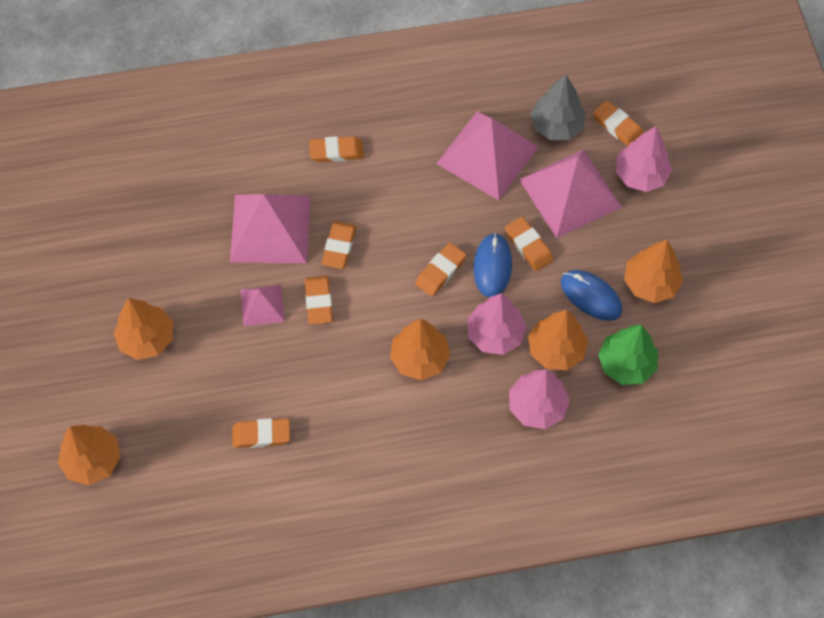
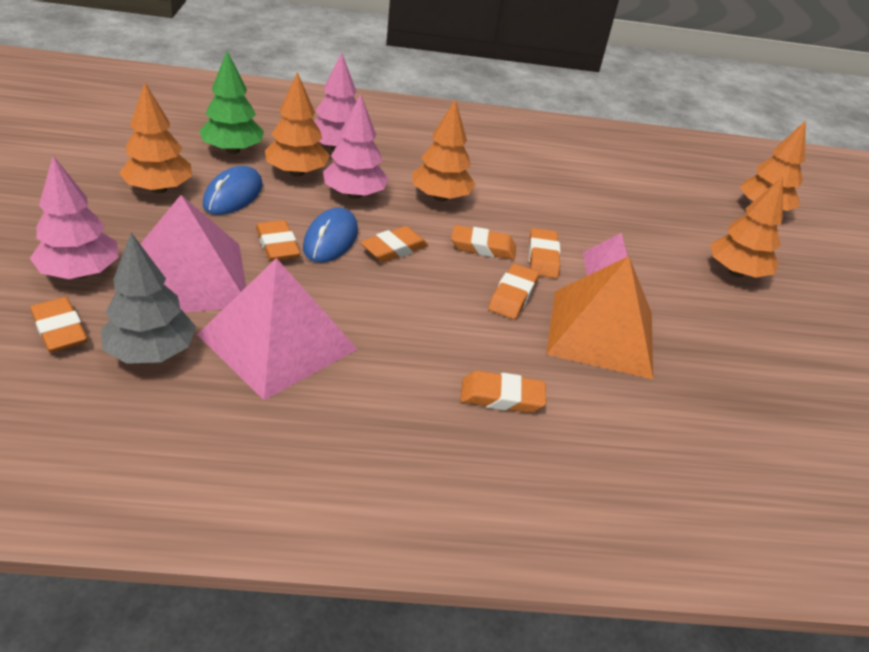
camera: 175 degrees left, 25 degrees down
pink pyramid [230,194,310,263] -> orange pyramid [546,256,653,379]
orange eraser [232,418,290,448] -> orange eraser moved to [451,225,516,260]
blue mouse [561,270,622,321] -> blue mouse turned 60 degrees clockwise [203,166,263,215]

